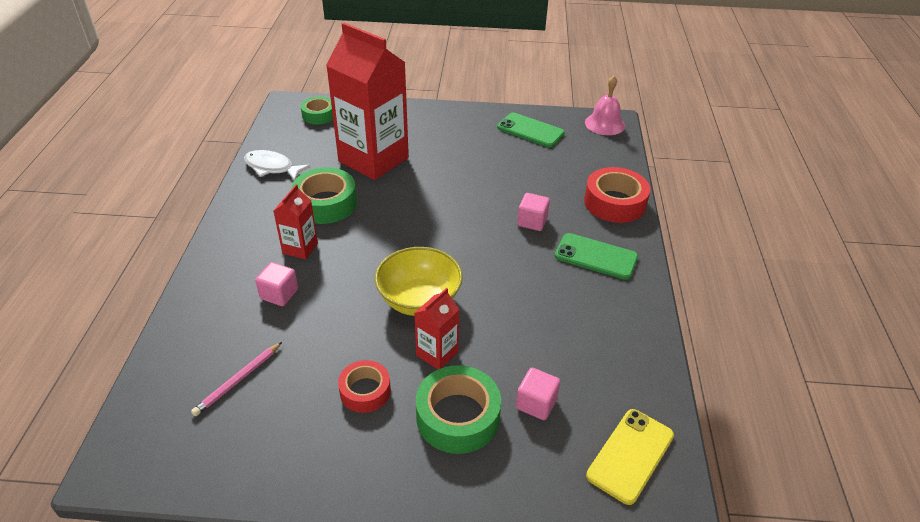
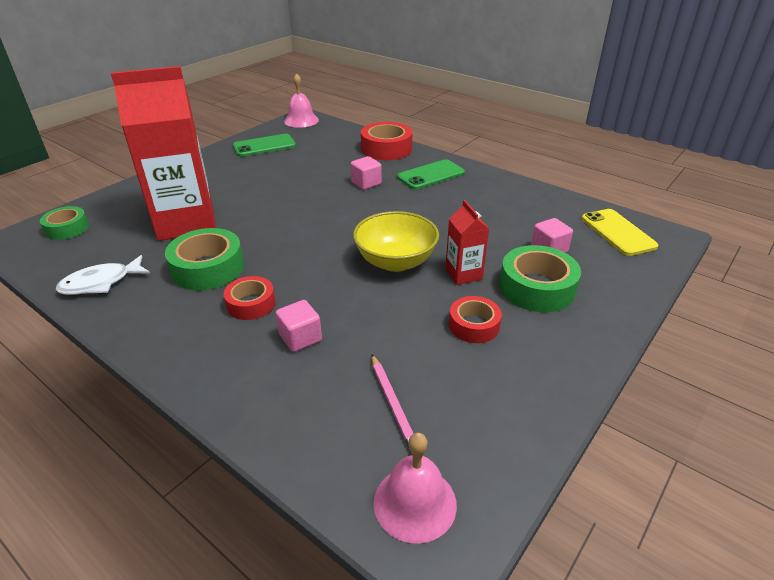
camera: 55 degrees left, 5 degrees down
red carton [273,184,318,260] -> red tape [224,276,276,320]
none -> pink bell [373,433,457,544]

